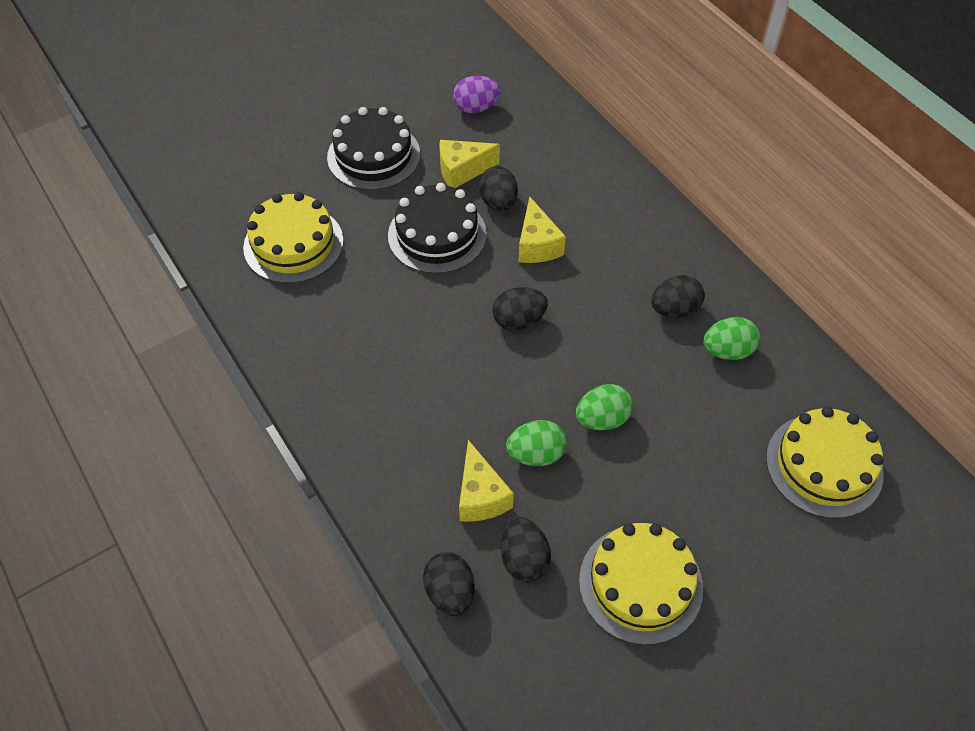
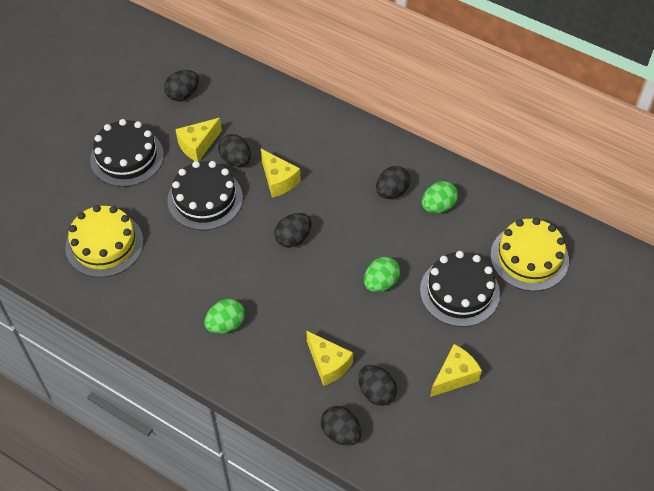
camera: 25 degrees left, 0 degrees up
purple egg [453,76,501,113] -> black egg [164,70,199,101]
green egg [506,420,567,466] -> green egg moved to [205,299,245,334]
yellow cake [579,523,703,645] -> yellow cheese [430,344,482,397]
none -> black cake [420,251,500,327]

